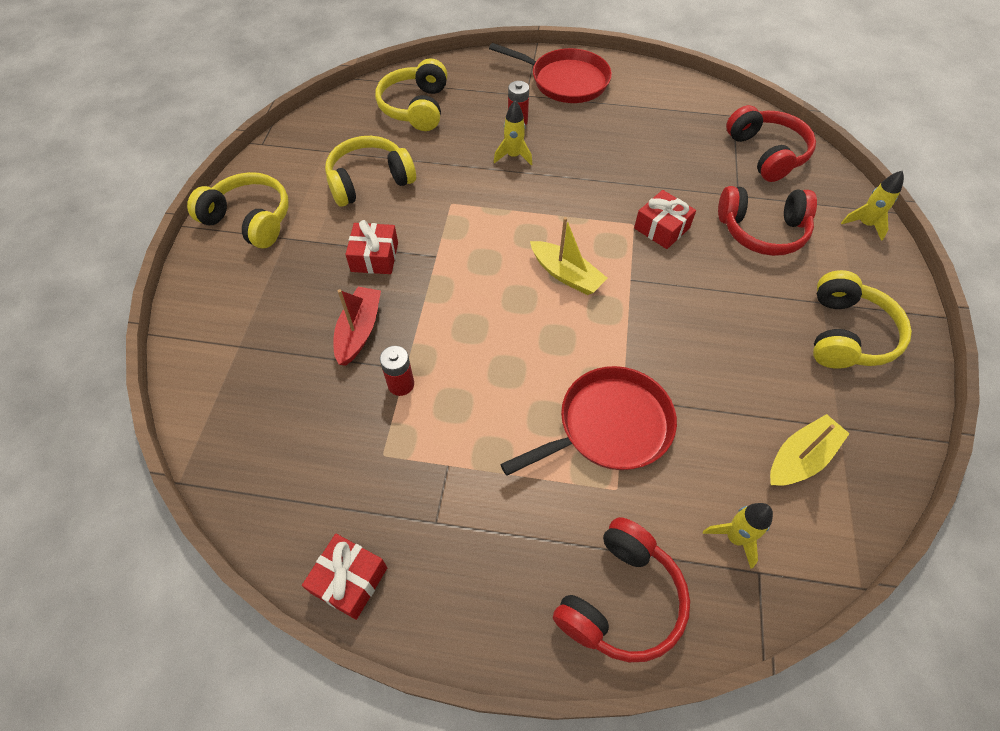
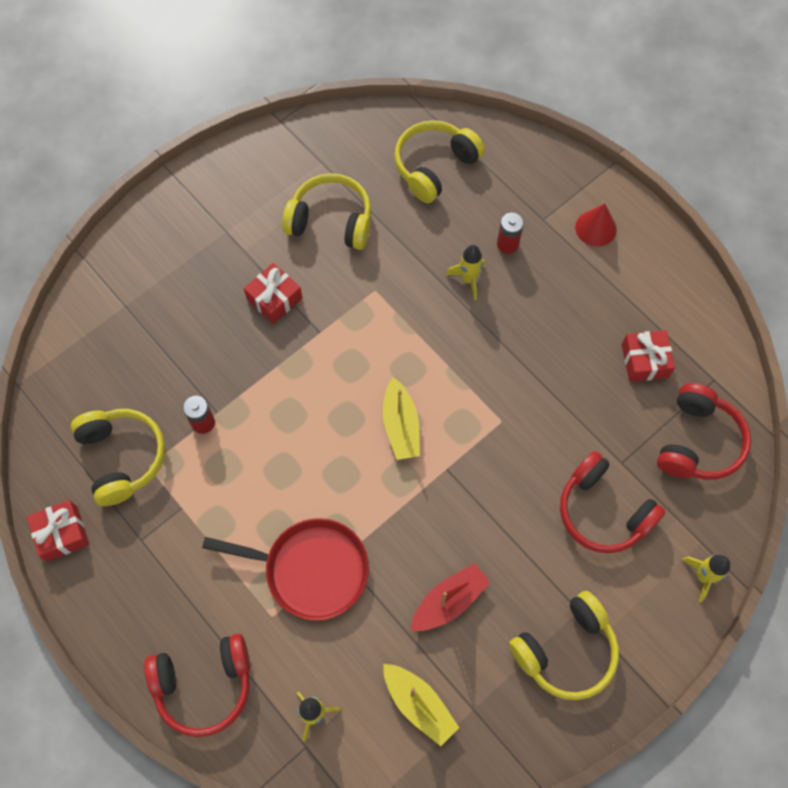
camera: 40 degrees right, 10 degrees up
yellow headphones [187,172,289,248] -> yellow headphones moved to [71,409,165,506]
red boat [333,287,381,366] -> red boat moved to [410,563,490,631]
red pan [489,43,612,103] -> red cone [575,204,617,247]
red gift [634,190,696,249] -> red gift moved to [622,330,675,382]
yellow boat [770,414,850,486] -> yellow boat turned 45 degrees clockwise [383,664,459,746]

